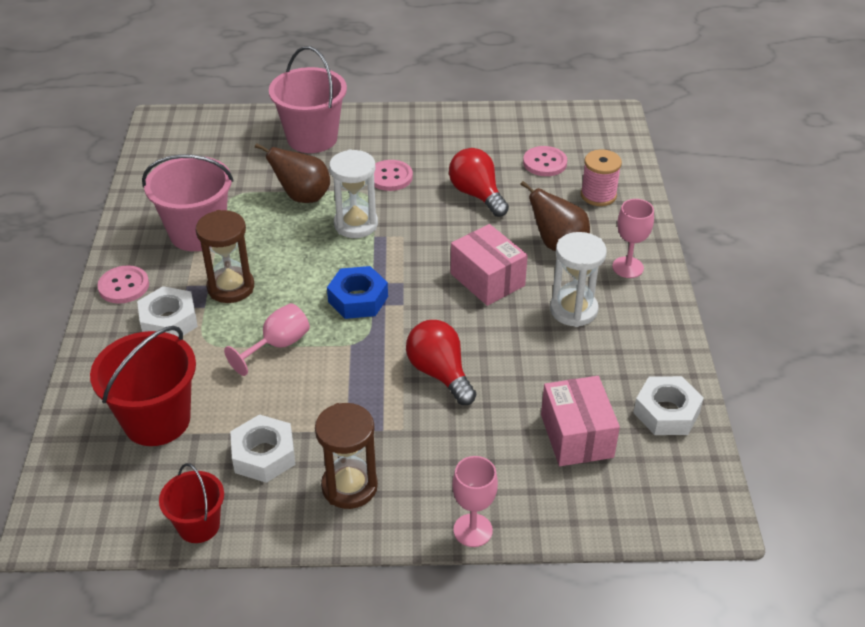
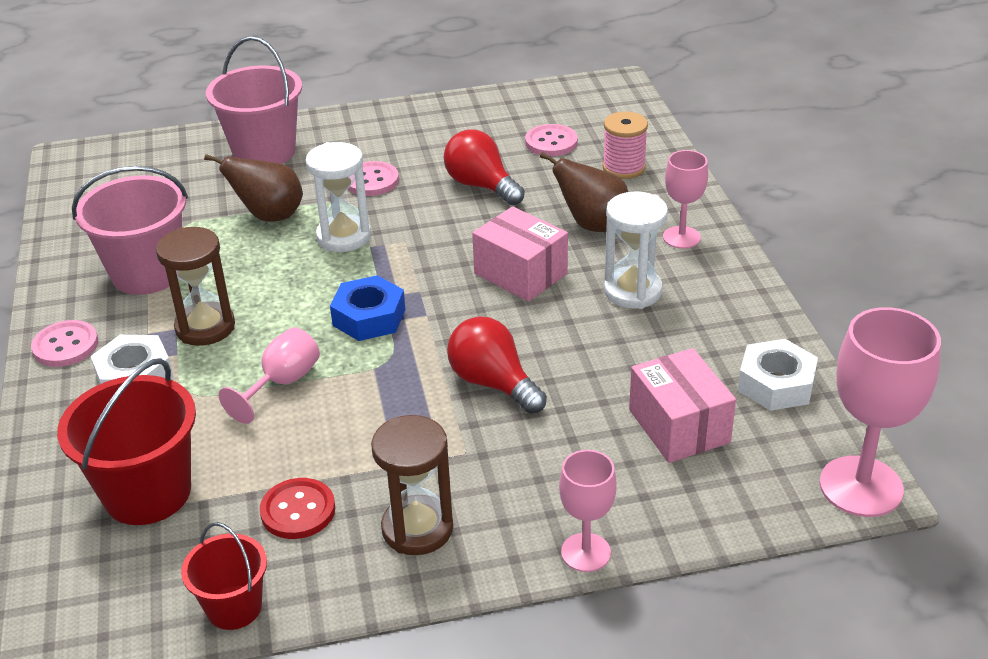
camera: 10 degrees left, 5 degrees down
white nut [230,414,295,483] -> red button [260,478,335,539]
none -> pink goblet [820,307,941,517]

